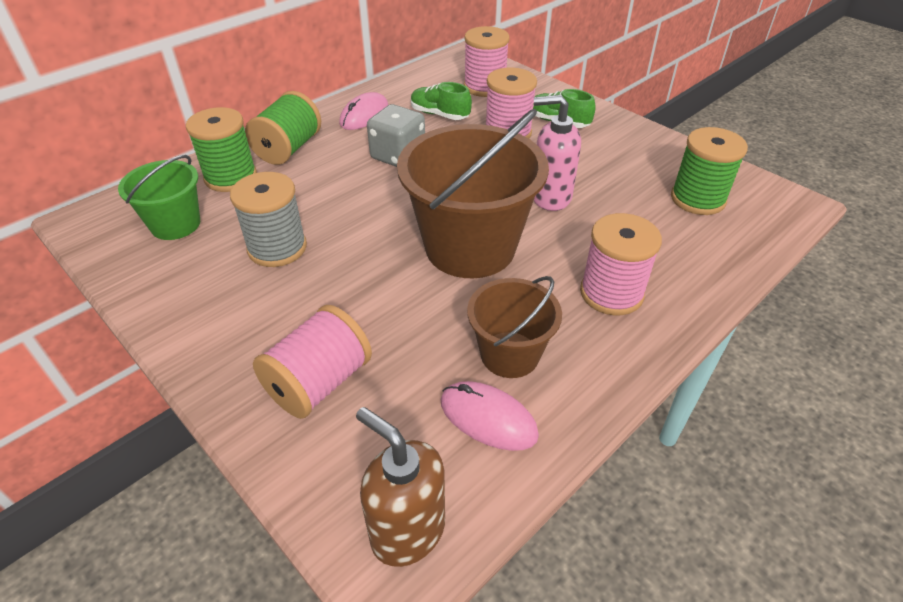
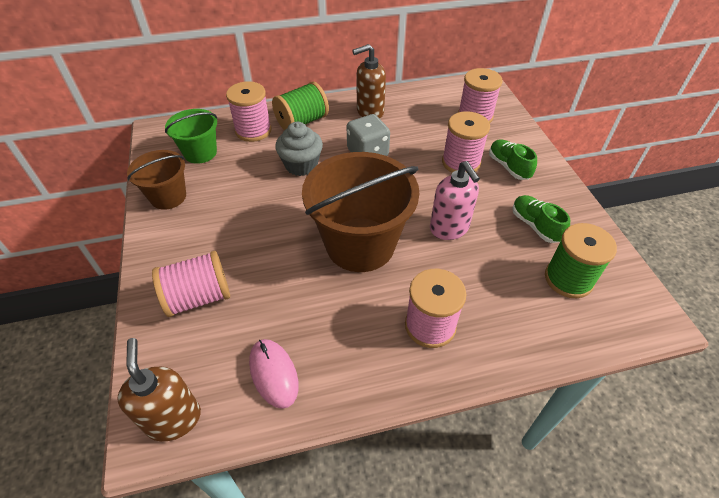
camera: 30 degrees right, 5 degrees up
green spool [186,107,257,192] -> pink spool [226,81,272,142]
grey spool [230,172,307,267] -> none
pink mouse [339,92,388,130] -> brown soap dispenser [352,44,386,119]
green shoe [411,82,472,120] -> green shoe moved to [512,195,570,243]
brown bucket [467,276,562,378] -> brown bucket moved to [127,150,186,210]
pink soap dispenser [534,95,581,211] -> pink soap dispenser turned 150 degrees counterclockwise [430,161,480,240]
none -> grey cupcake [275,122,323,176]

